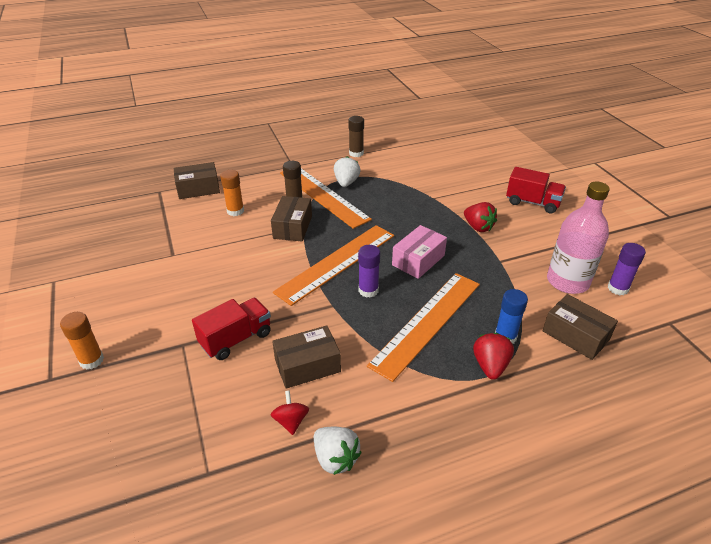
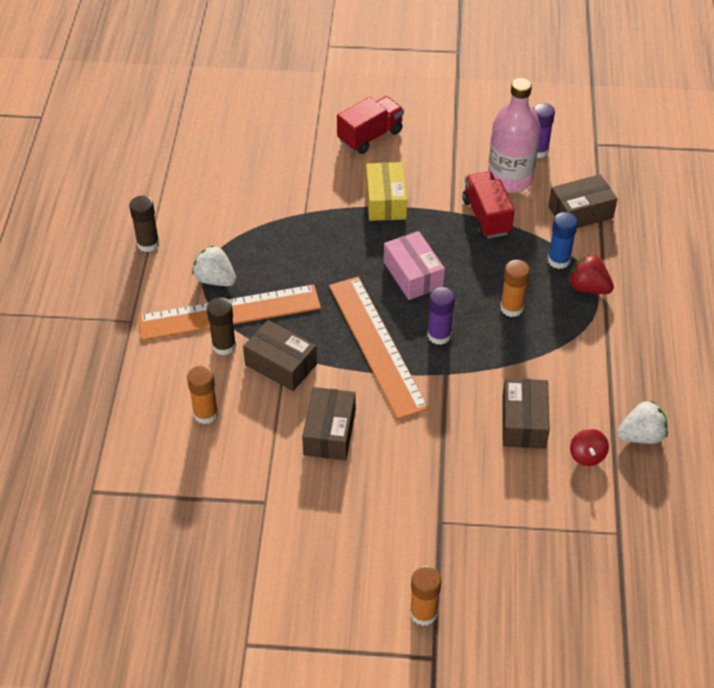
camera: 65 degrees left, 10 degrees up
brown box [174,162,220,199] -> brown box moved to [302,387,356,460]
red truck [192,298,271,360] -> red truck moved to [463,171,515,239]
red spinning top [271,390,309,435] -> red spinning top turned 105 degrees counterclockwise [570,429,609,466]
orange ruler [367,273,480,382] -> orange glue stick [500,260,530,317]
red strawberry [464,202,497,232] -> yellow box [366,162,407,221]

